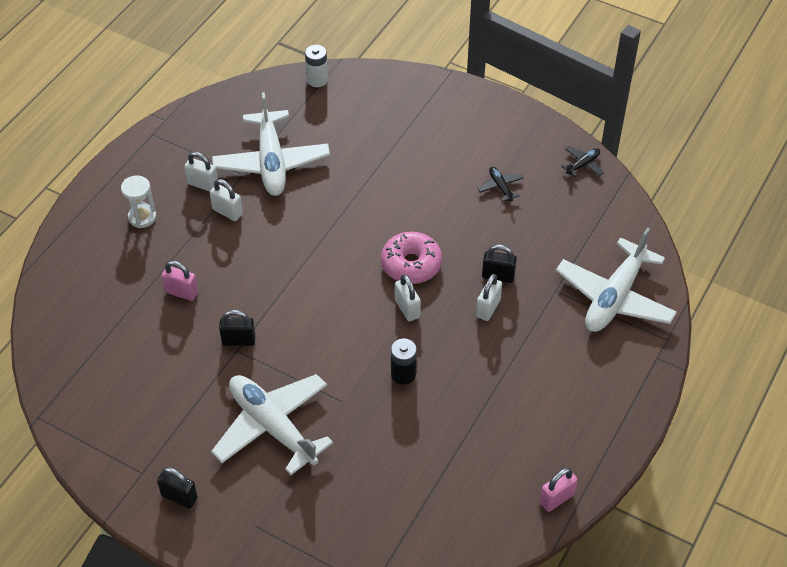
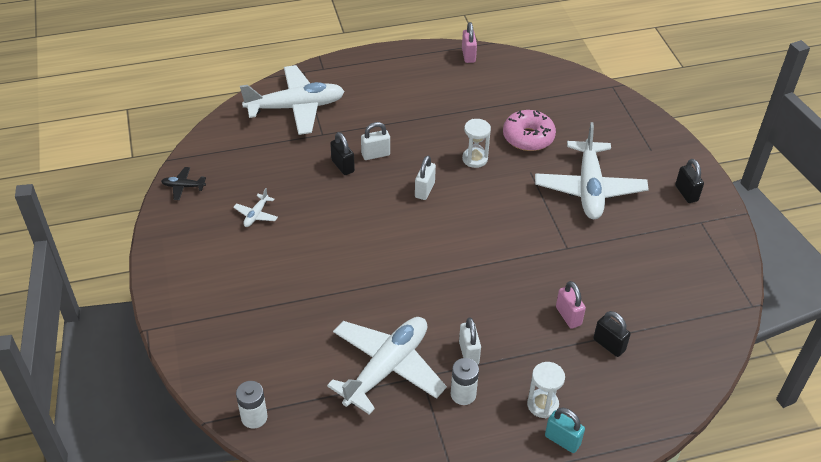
camera: 135 degrees left, 5 degrees down
white padlock [184,152,218,192] -> white battery [451,358,479,405]
black padlock [219,310,256,346] -> black padlock moved to [593,311,631,357]
pink donut [381,232,442,284] -> pink donut moved to [503,110,556,151]
black battery [391,339,417,385] -> white hourglass [462,119,491,168]
black plane [477,167,524,202] -> white plane [233,188,278,227]
pink padlock [539,468,578,512] -> pink padlock turned 75 degrees clockwise [462,22,477,63]
none -> turquoise padlock [545,408,585,453]

